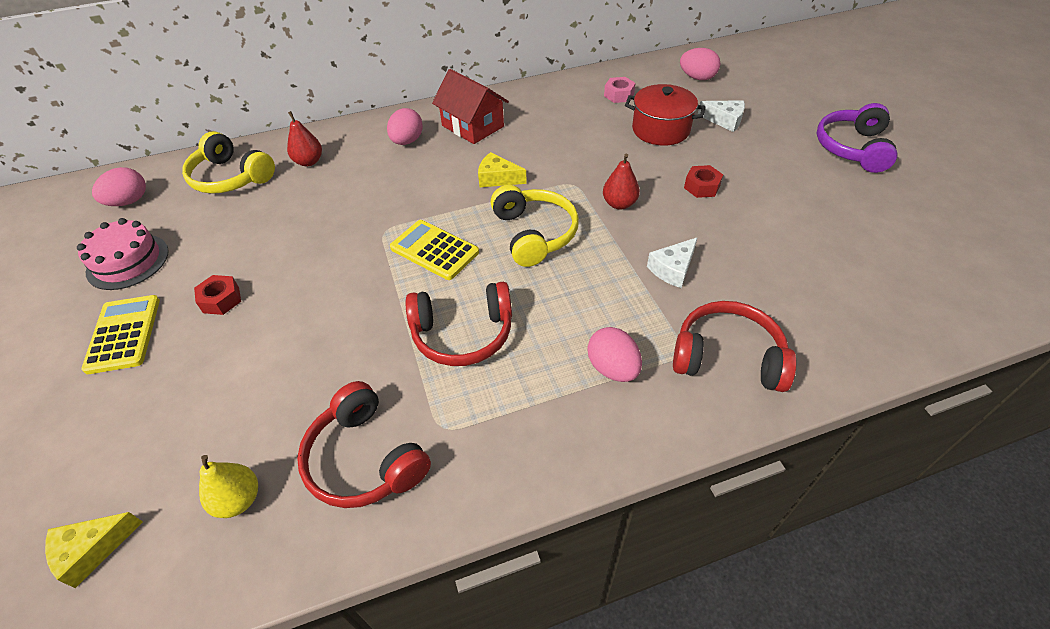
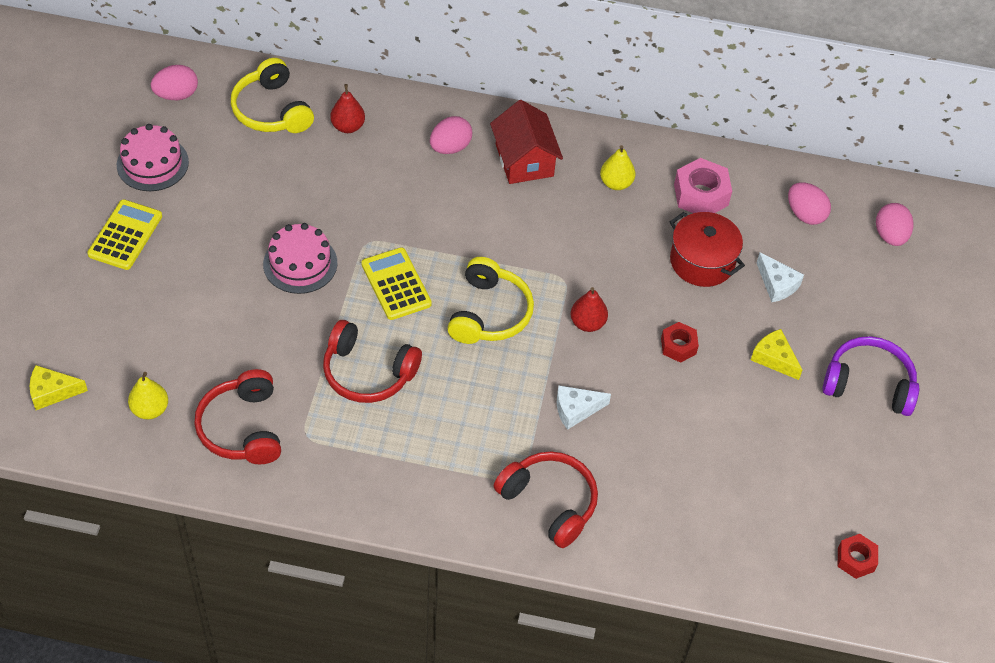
camera: 25 degrees right, 5 degrees up
red nut [194,275,241,315] -> red nut moved to [838,534,878,579]
yellow cheese [478,152,527,187] -> yellow cheese moved to [751,329,802,380]
pink egg [588,327,642,382] -> pink egg moved to [876,203,914,246]
pink nut [604,77,635,103] -> pink nut [674,158,732,213], size x1.62
purple headphones [816,103,897,173] -> purple headphones turned 60 degrees clockwise [823,336,919,416]
none -> pink cake [263,223,337,294]
none -> yellow pear [600,145,635,190]

